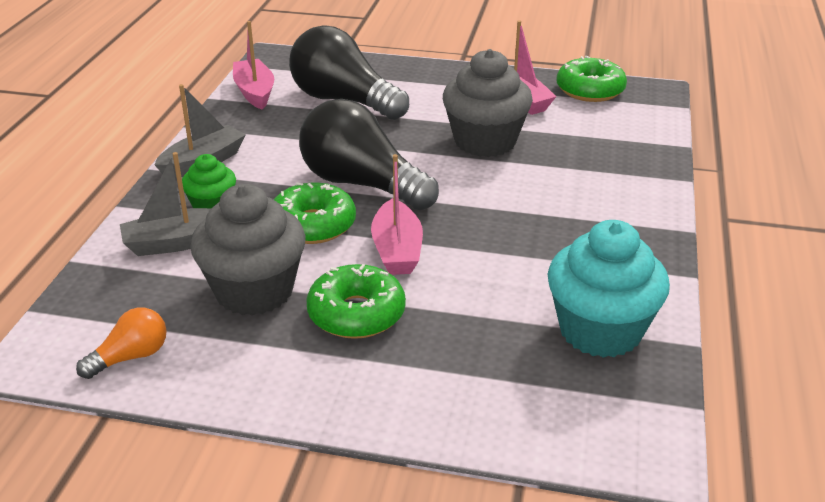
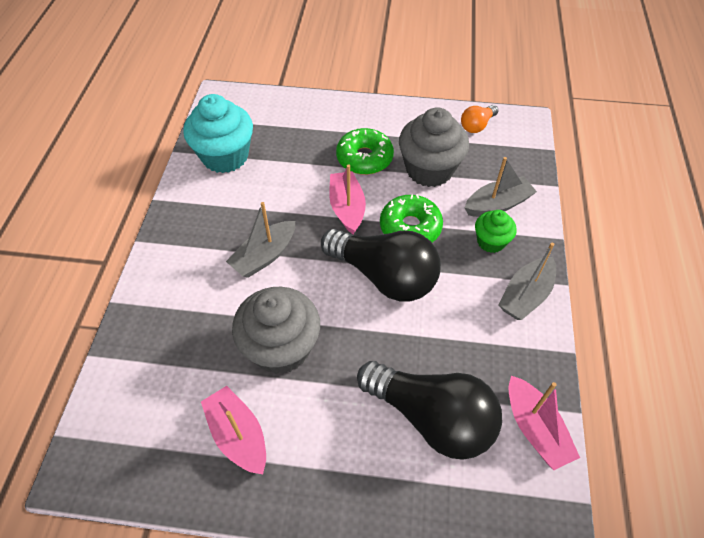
camera: 175 degrees right, 20 degrees up
green donut [556,56,627,102] -> none
none -> grey boat [226,202,295,278]

